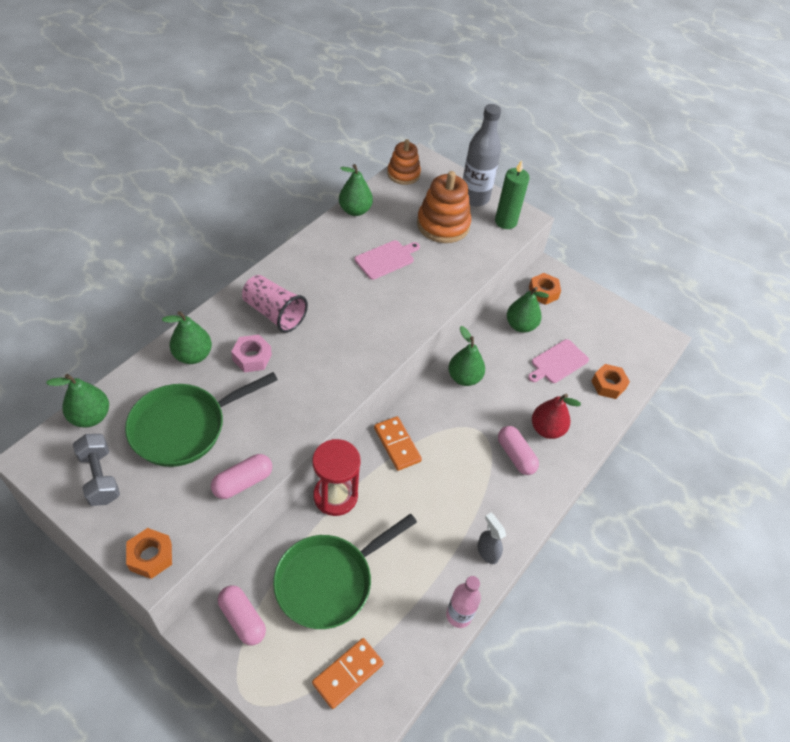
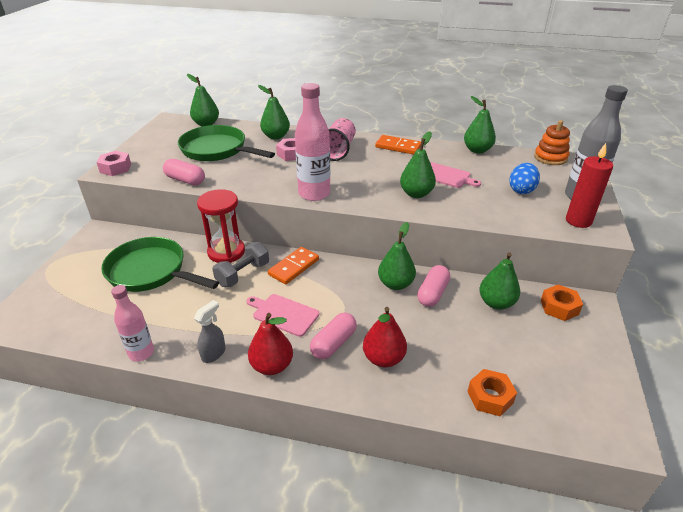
camera: 70 degrees right, 15 degrees down
grey dumbbell [73,434,120,506] -> grey dumbbell moved to [212,242,269,287]
orange nut [126,528,172,579] -> pink nut [96,151,131,176]
pink capsule [218,585,266,646] -> pink capsule moved to [417,265,450,307]
orange domino [312,638,384,709] -> orange domino moved to [375,135,421,155]
orange stacking toy [417,171,471,243] -> blue egg [510,163,540,194]
green candle [495,160,530,229] -> red candle [566,143,613,228]
pink cutting board [528,339,589,383] -> pink cutting board moved to [247,294,319,337]
none -> red pear [248,313,293,375]
none -> pink bottle [295,83,330,201]
none -> green pear [400,132,436,198]

